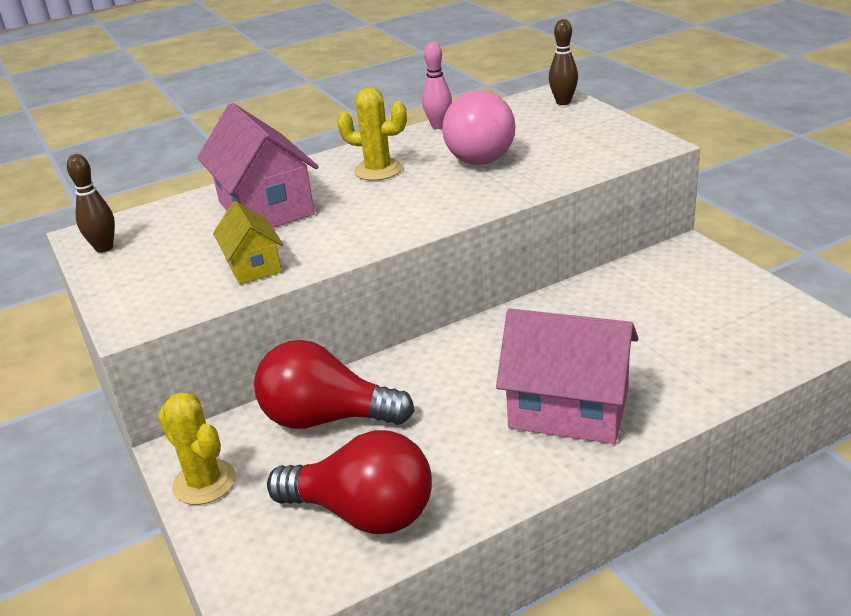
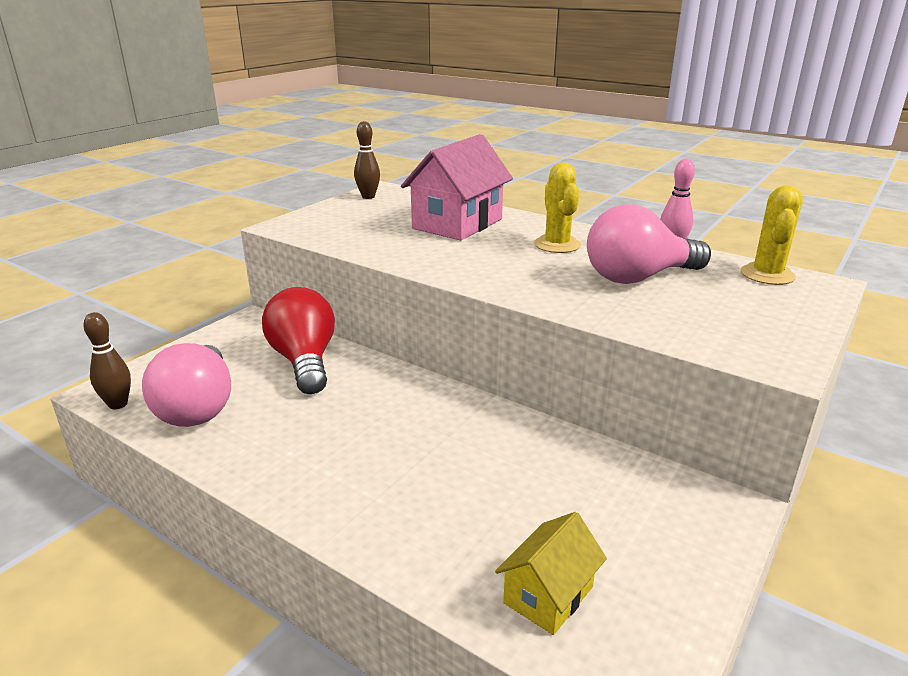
camera: 60 degrees right, 5 degrees down
yellow cactus [158,392,236,505] -> yellow cactus moved to [741,185,803,285]
yellow house [213,201,283,284] -> yellow house moved to [495,512,607,635]
red light bulb [267,430,432,534] -> pink light bulb [142,343,231,427]
pink house [496,309,638,444] -> none
brown bowling pin [549,19,578,105] -> brown bowling pin moved to [83,312,131,409]

